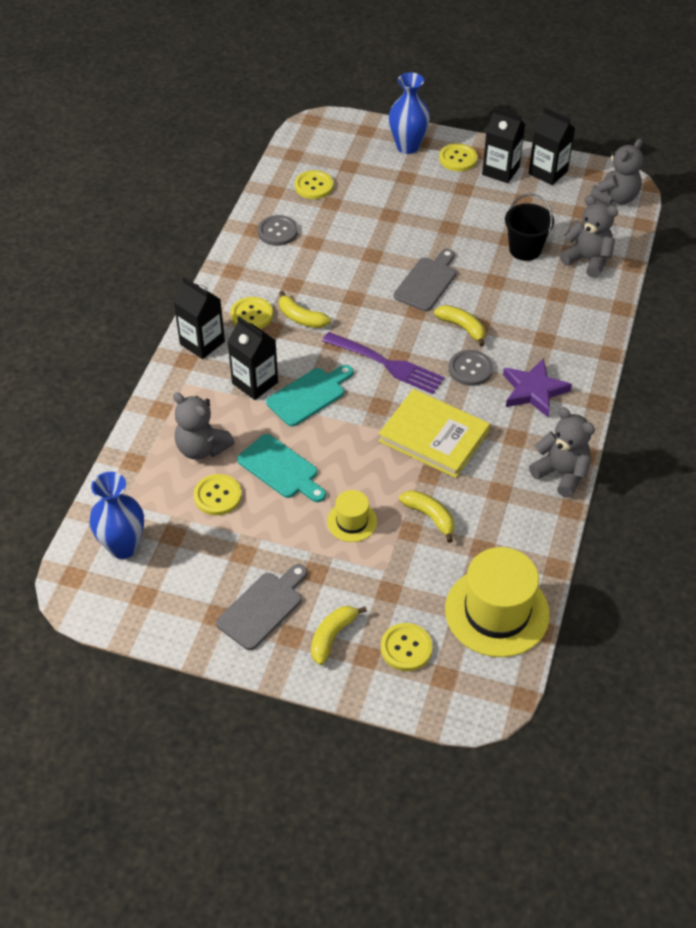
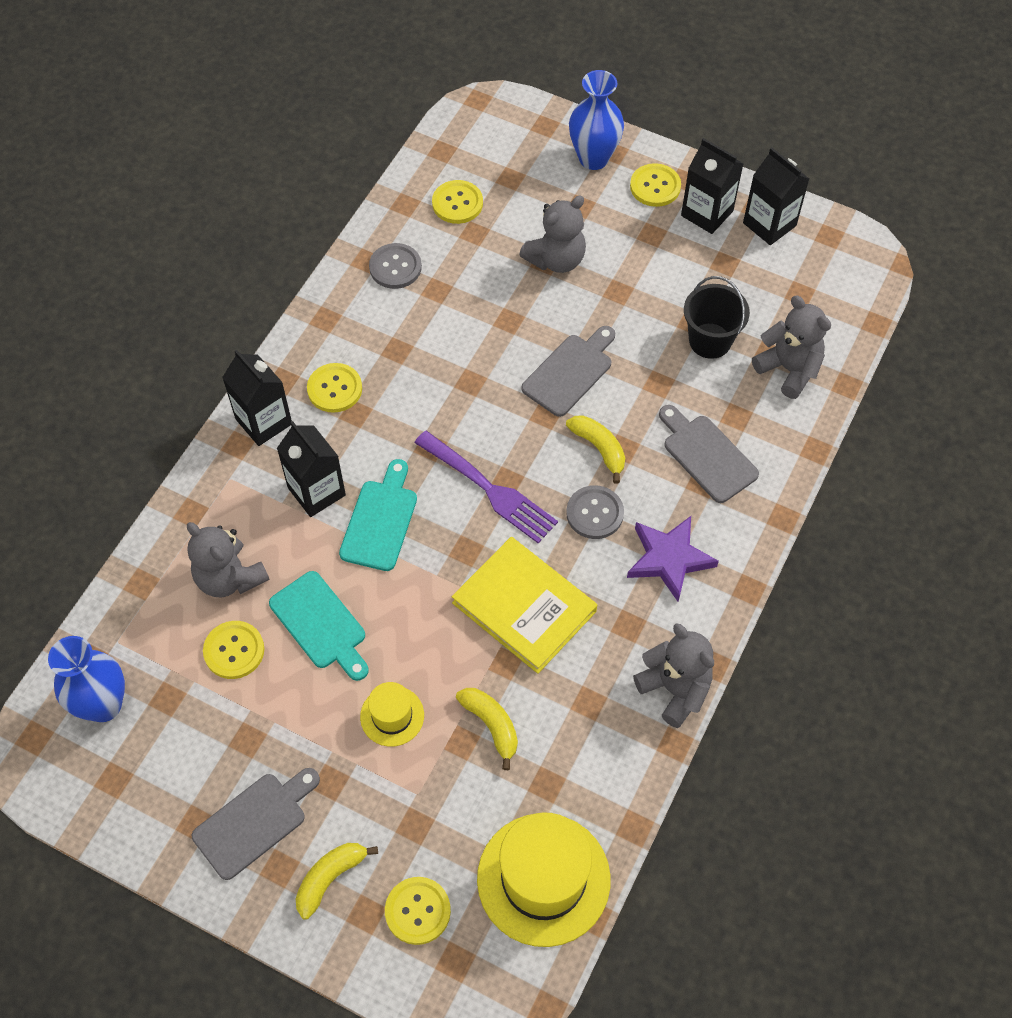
camera: 10 degrees right, 10 degrees up
turquoise cutting board [266,365,353,426] -> turquoise cutting board turned 45 degrees counterclockwise [339,459,417,571]
yellow banana [279,291,331,328] -> none
grey teddy bear [590,138,644,205] -> grey teddy bear moved to [519,196,586,273]
none -> grey cutting board [659,405,759,503]

